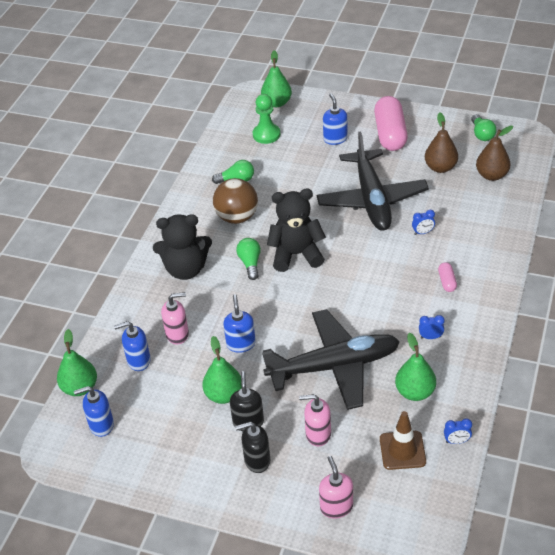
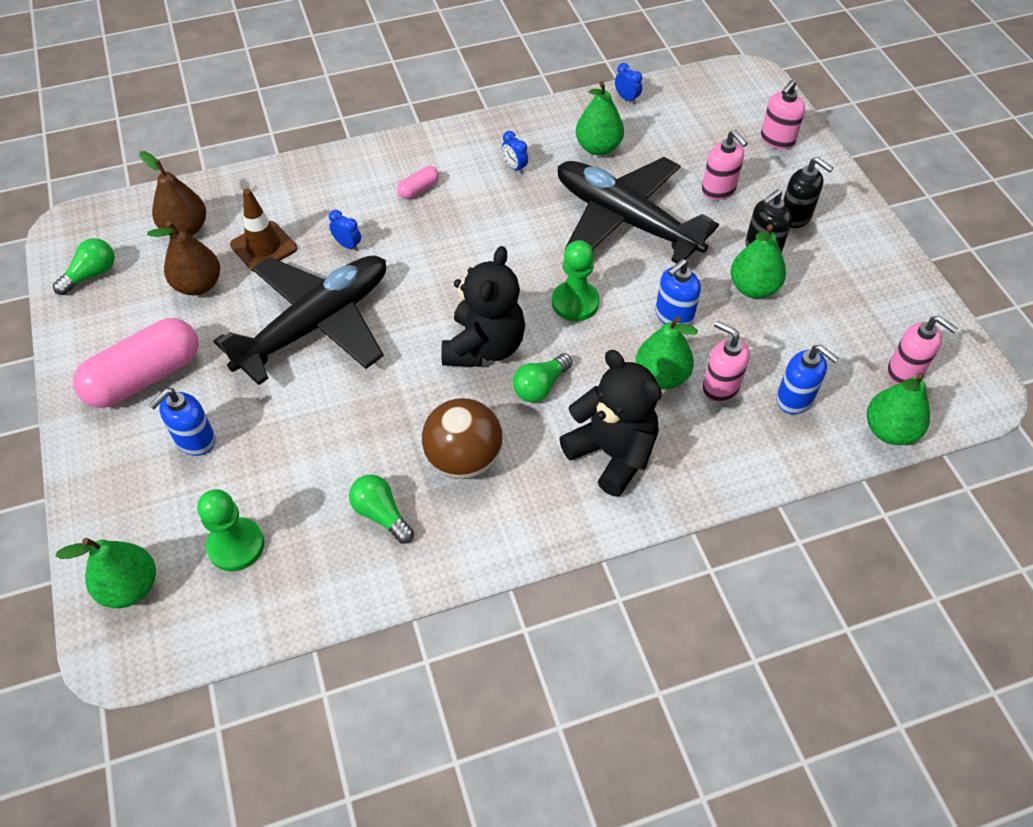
camera: 130 degrees left, 10 degrees up
blue soap dispenser [74,386,114,437] -> pink soap dispenser [888,316,958,384]
black teddy bear [267,189,326,272] -> black teddy bear turned 120 degrees counterclockwise [441,246,525,367]
brown traffic cone [380,411,426,470] -> brown traffic cone moved to [230,188,297,272]
none -> green pawn [552,240,599,321]
none -> green pear [635,316,698,389]

